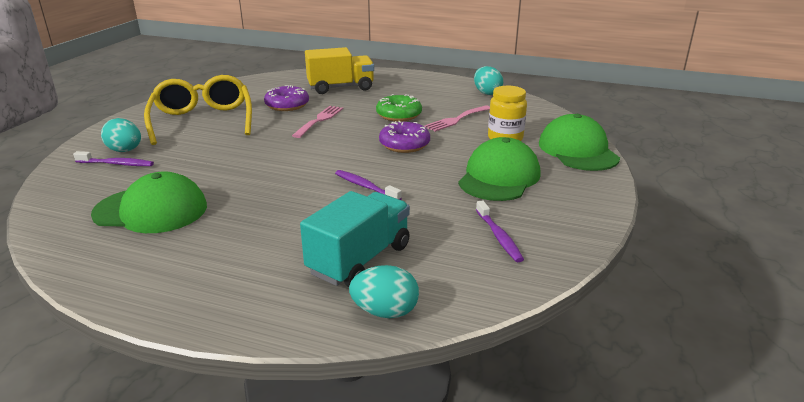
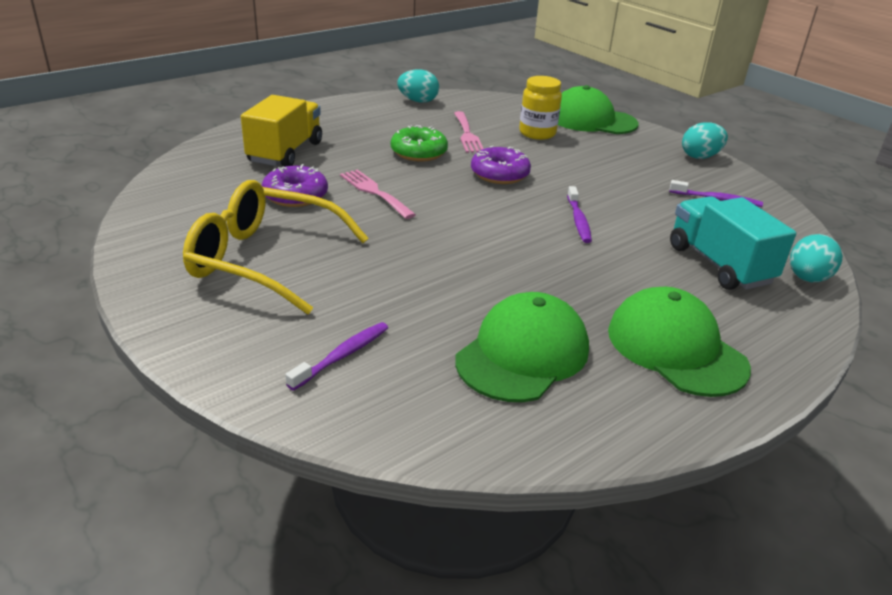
camera: 60 degrees left, 5 degrees up
turquoise egg [101,118,141,152] -> turquoise egg moved to [682,122,728,159]
purple toothbrush [335,170,402,200] -> purple toothbrush turned 75 degrees counterclockwise [567,186,592,243]
green cap [458,137,541,201] -> green cap moved to [608,287,751,397]

